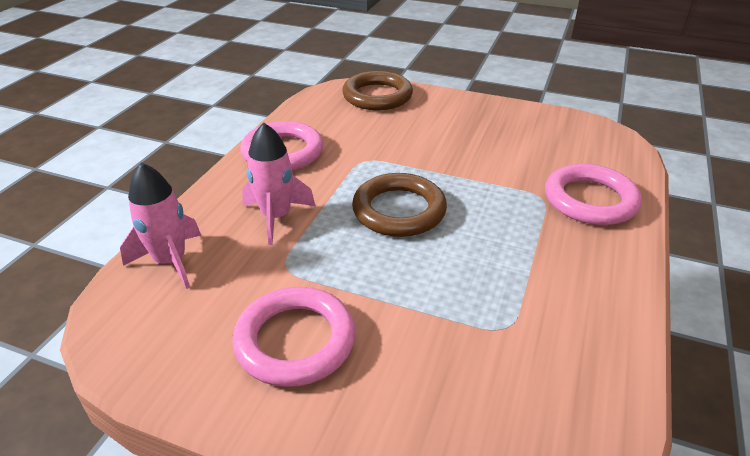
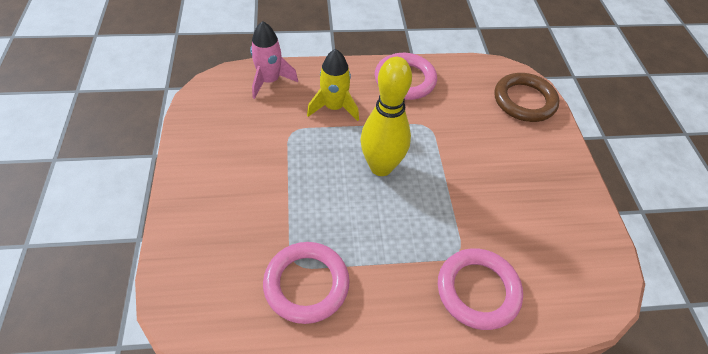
camera: 60 degrees right, 15 degrees up
pink ring [232,287,355,387] -> pink ring moved to [263,242,350,324]
pink rocket [242,123,315,245] -> yellow rocket [307,49,359,121]
brown ring [352,173,447,237] -> yellow bowling pin [360,57,412,176]

